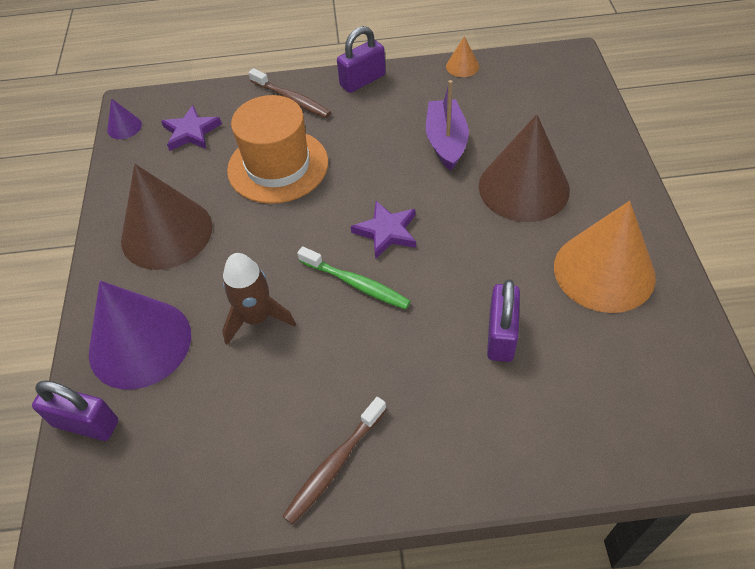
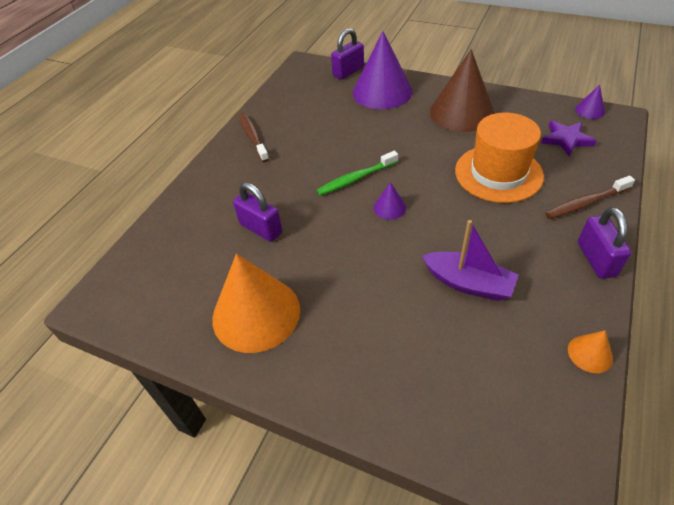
camera: 120 degrees right, 5 degrees down
brown rocket [222,253,296,345] -> none
purple star [351,201,416,259] -> purple cone [374,182,406,220]
brown cone [479,114,570,222] -> none

